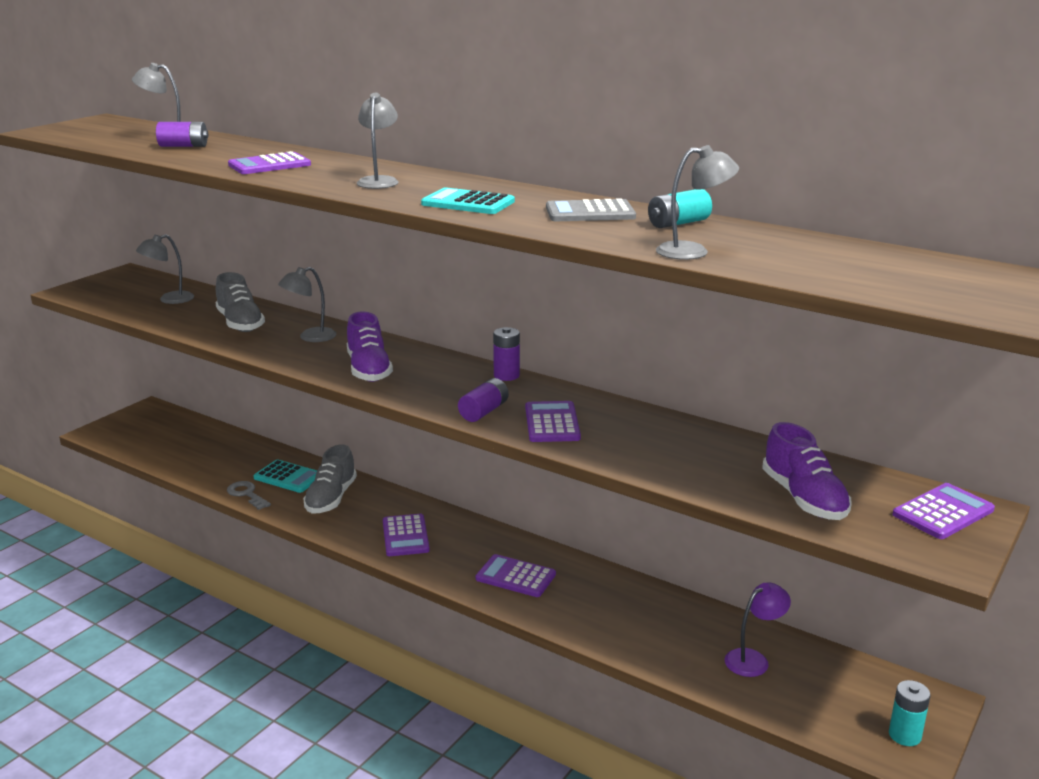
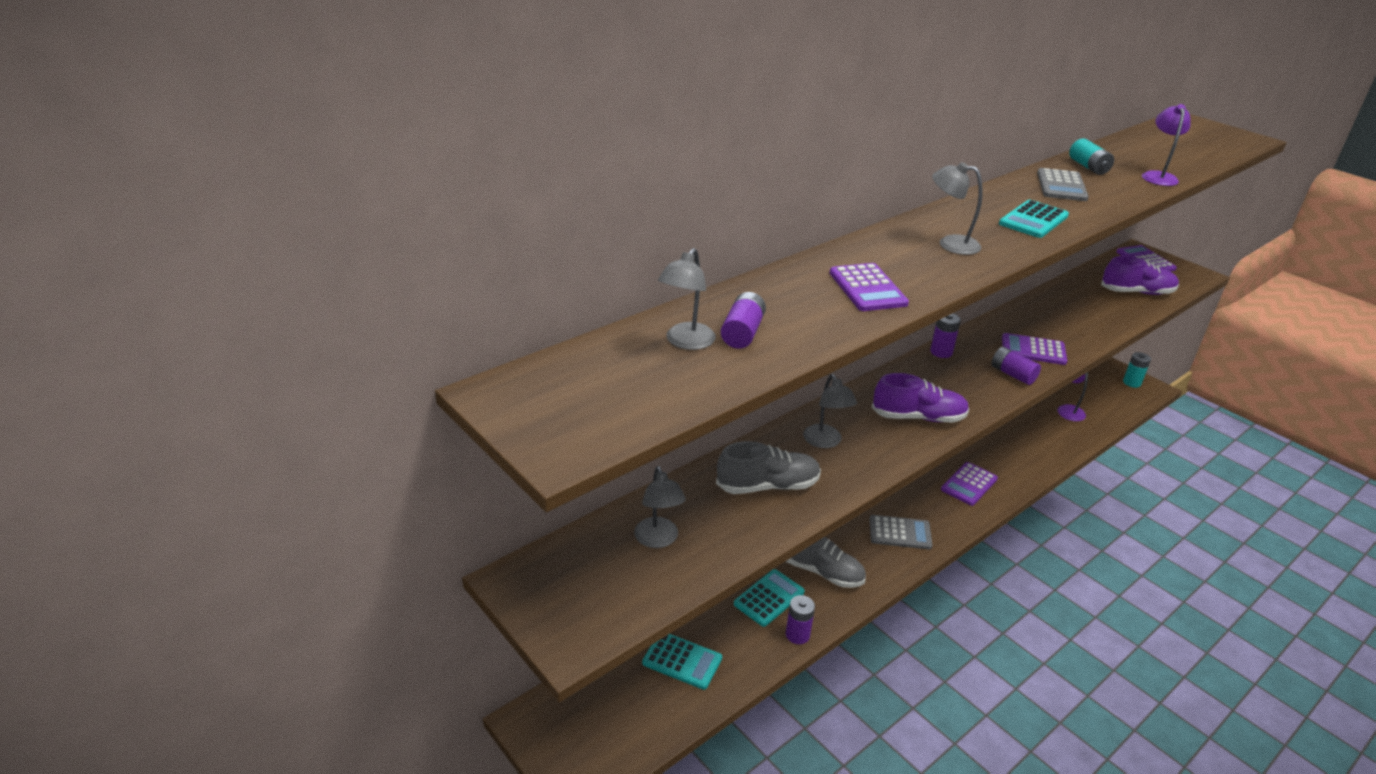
camera: 75 degrees left, 10 degrees up
grey key [227,481,271,510] -> purple battery [786,595,815,644]
purple calculator [383,514,430,556] -> grey calculator [869,515,933,549]
grey lamp [656,145,739,260] -> purple lamp [1142,104,1191,186]
none -> turquoise calculator [642,634,722,690]

